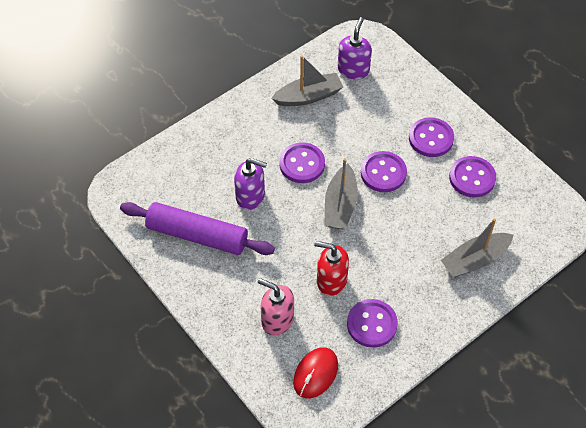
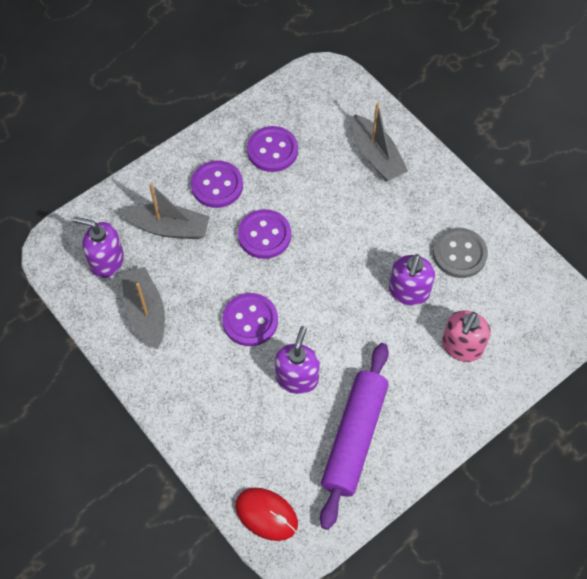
camera: 90 degrees left, 5 degrees up
red mouse [293,347,338,398] -> red mouse moved to [235,488,298,541]
red soap dispenser [314,241,349,296] -> purple soap dispenser [389,254,435,305]
grey boat [325,158,358,229] -> grey boat moved to [121,183,210,239]
purple button [347,299,398,348] -> grey button [433,228,488,278]

